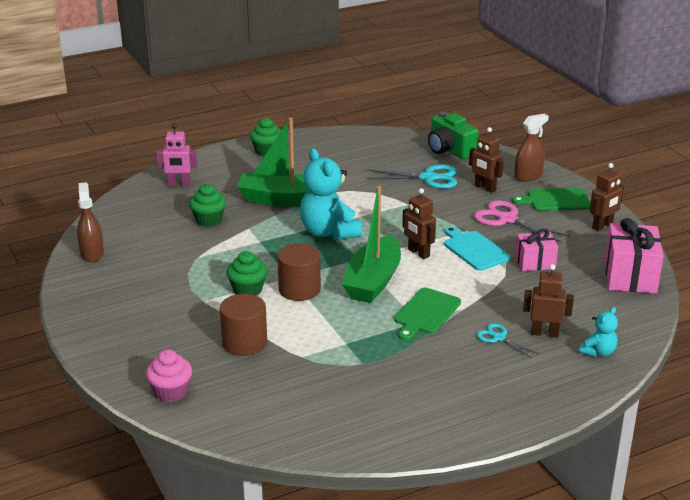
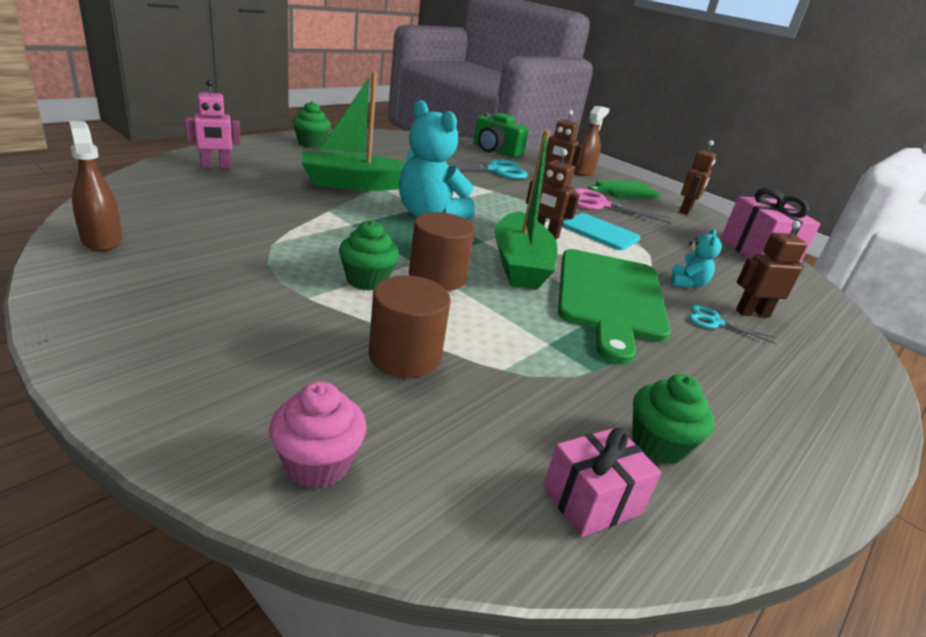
camera: 25 degrees left, 0 degrees up
green cupcake [189,184,226,227] -> green cupcake moved to [632,374,714,465]
green cutting board [394,288,461,340] -> green cutting board [558,249,671,365], size x1.73
pink gift [515,229,558,271] -> pink gift moved to [543,427,662,537]
turquoise teddy bear [579,307,618,357] -> turquoise teddy bear moved to [671,229,722,289]

